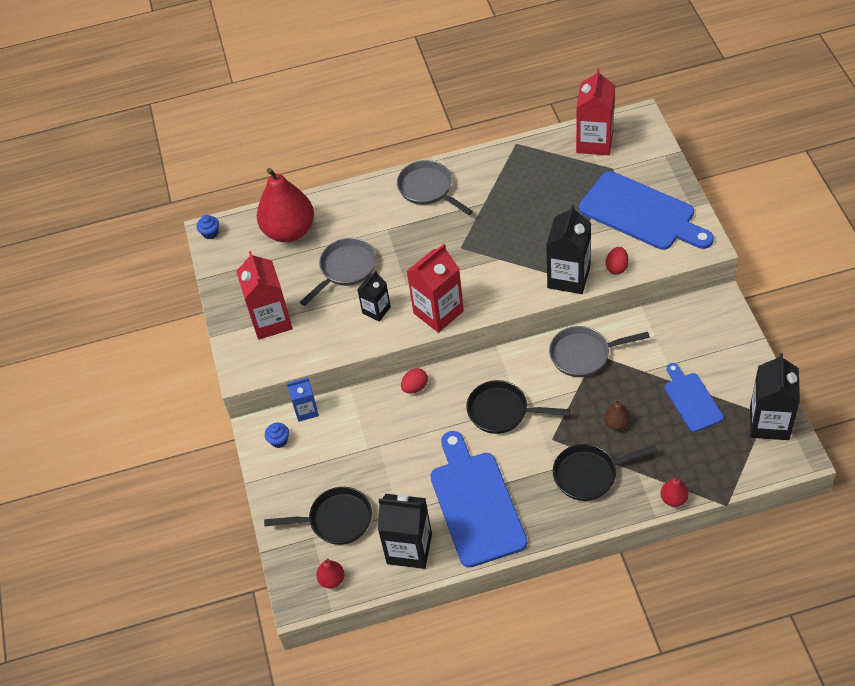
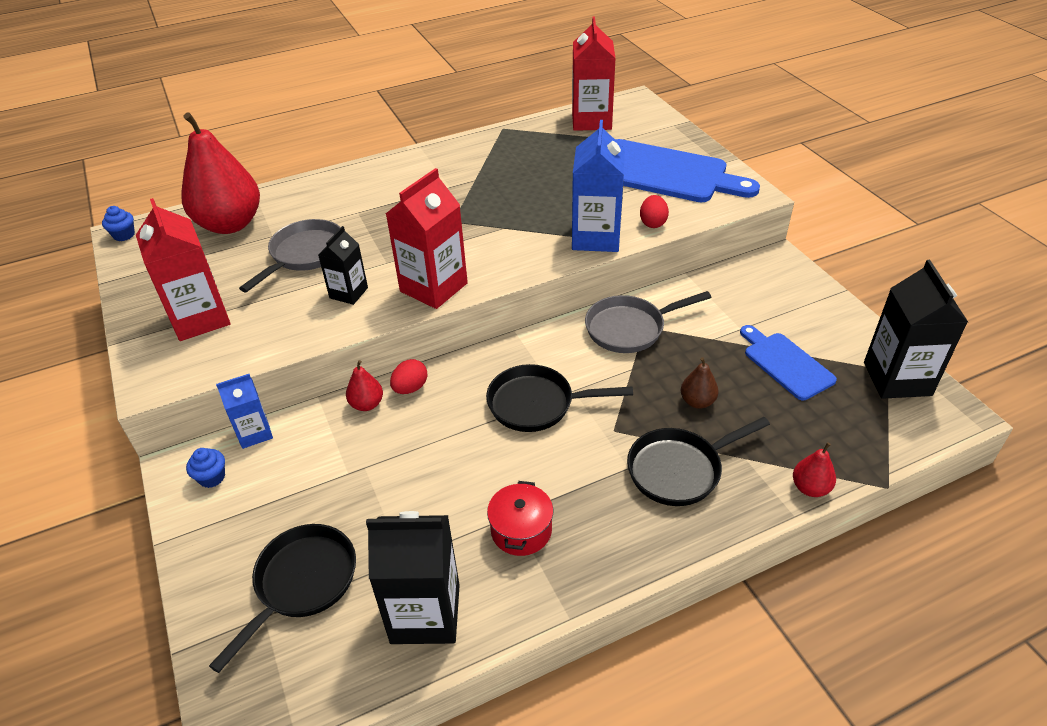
camera: 15 degrees left, 10 degrees down
black pan [264,487,372,545] -> black pan turned 45 degrees counterclockwise [209,524,356,673]
red pear [316,558,344,588] -> red pear moved to [346,360,383,411]
grey pan [397,160,473,215] -> none
blue cutting board [430,431,527,568] -> red pot [487,481,553,556]
black carton [546,205,591,294] -> blue carton [572,120,625,252]

